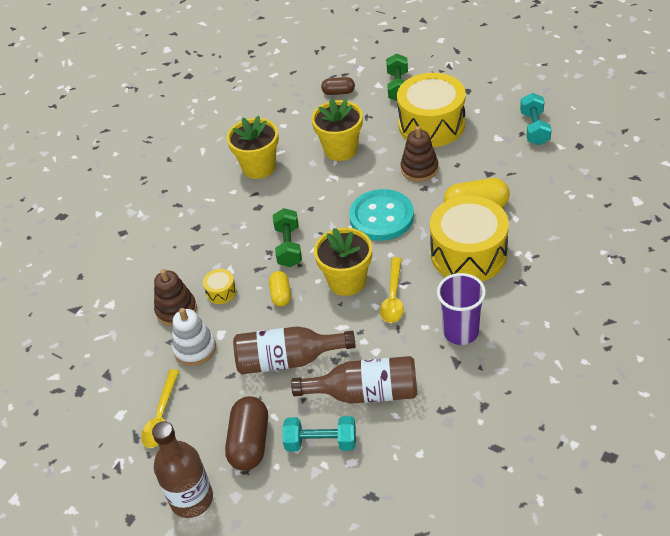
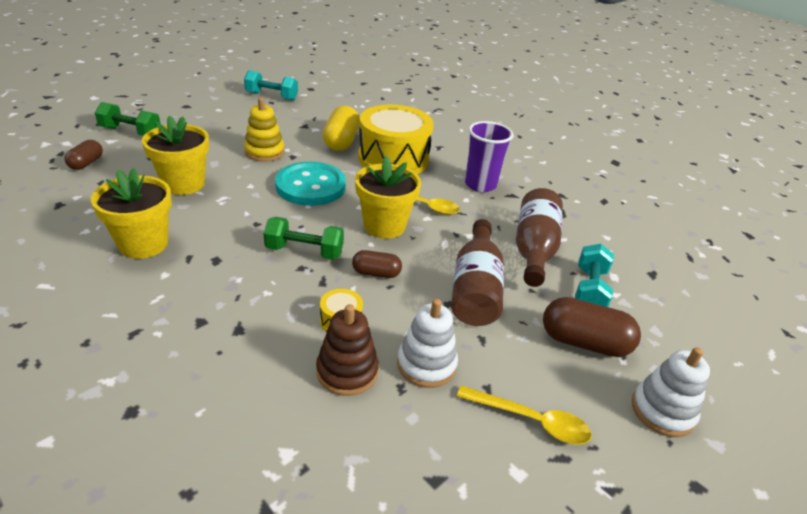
camera: 85 degrees left, 10 degrees down
brown bottle [152,421,213,518] -> white stacking toy [632,347,710,437]
yellow capsule [269,271,291,307] -> brown capsule [352,250,402,278]
yellow drum [397,73,466,147] -> none
brown stacking toy [401,126,439,182] -> yellow stacking toy [244,98,285,162]

